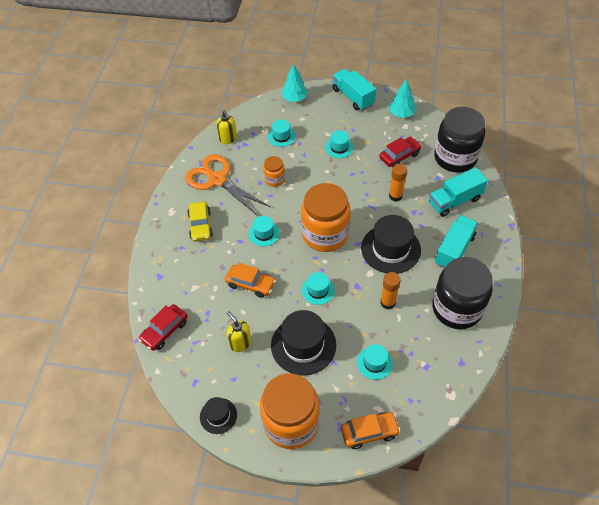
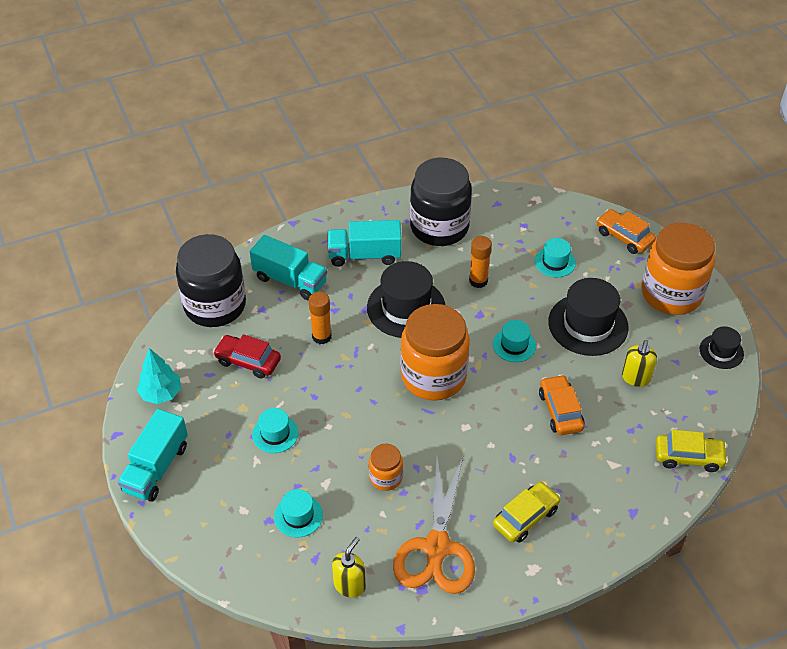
camera: 125 degrees left, 5 degrees down
red car [139,304,187,351] -> yellow car [656,430,728,472]
turquoise hat [249,216,280,246] -> none
turquoise tree [281,64,308,102] -> none

